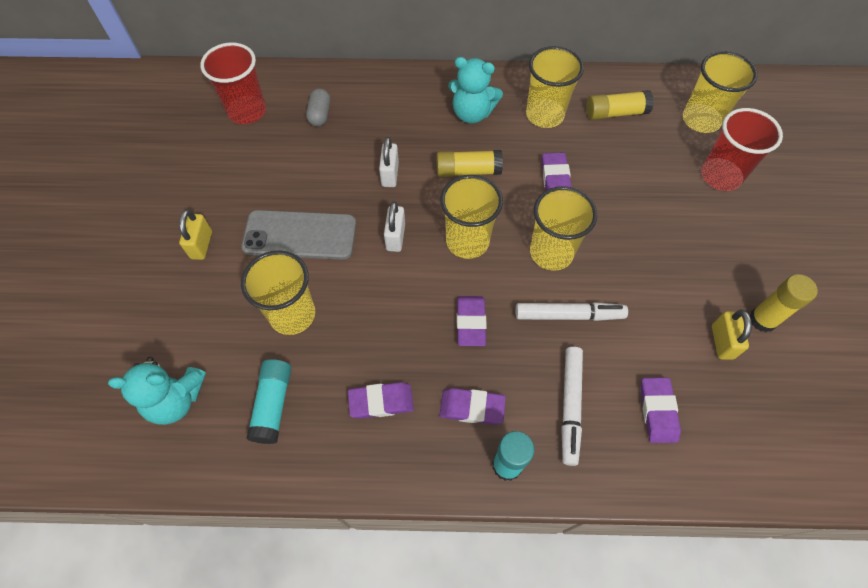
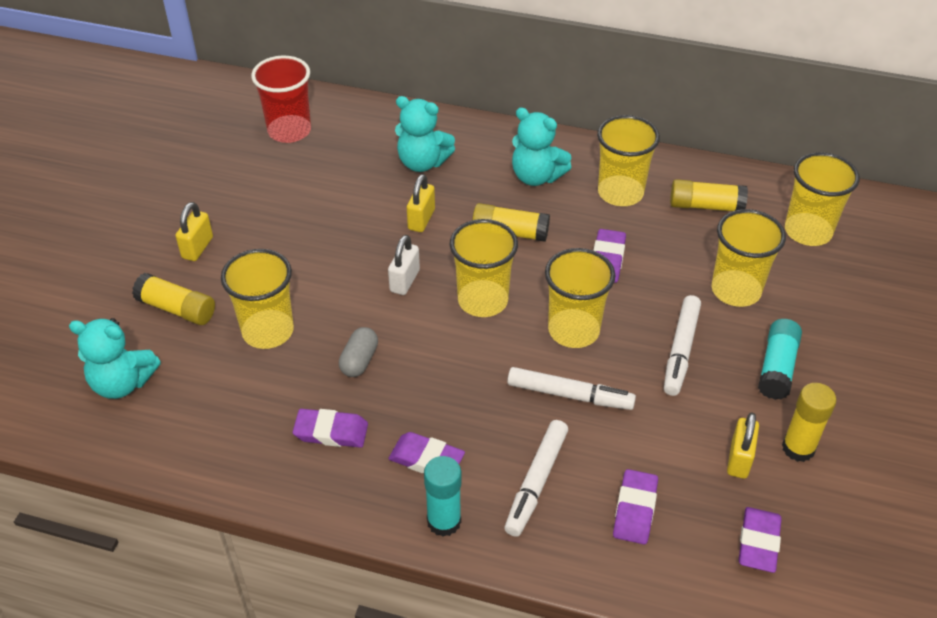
camera: 15 degrees right, 15 degrees down
grey phone [241,210,356,260] -> none
turquoise glue stick [246,359,291,444] -> turquoise glue stick moved to [758,319,802,400]
grey capsule [306,88,330,126] -> grey capsule moved to [339,327,378,377]
white padlock [379,137,399,187] -> yellow padlock [407,174,435,232]
purple eraser [457,296,487,346] -> purple eraser moved to [739,507,782,573]
red cup [701,108,783,191] -> none
none -> yellow glue stick [132,273,215,325]
none -> turquoise teddy bear [395,96,455,172]
none -> white marker [664,295,701,396]
none -> yellow cup [712,209,786,307]

